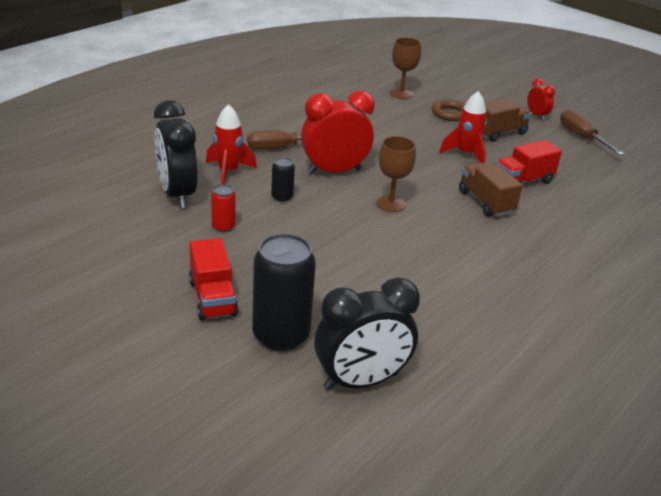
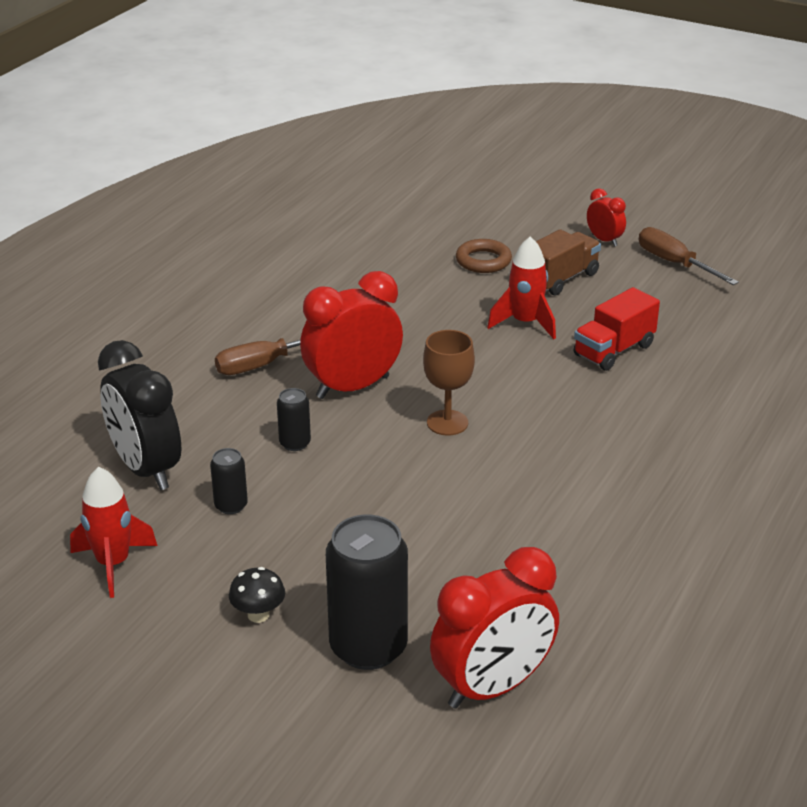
camera: 10 degrees left, 0 degrees up
red truck [189,238,239,320] -> black mushroom [229,567,285,623]
red rocket [206,104,257,185] -> red rocket moved to [70,467,158,598]
red can [211,184,236,232] -> black can [210,448,248,514]
black clock [314,277,420,390] -> red clock [430,547,559,709]
brown goblet [390,38,421,99] -> none
brown truck [459,163,523,217] -> none

